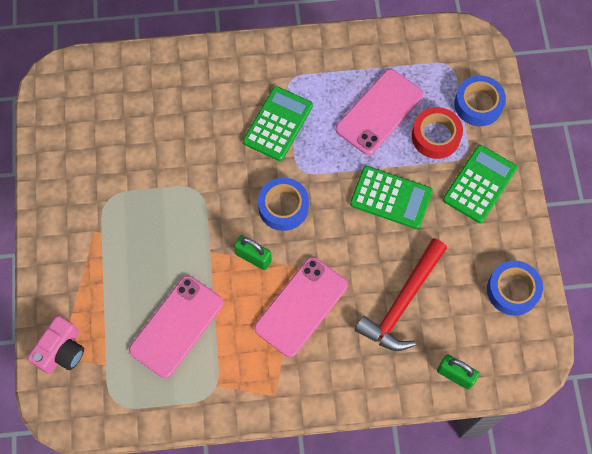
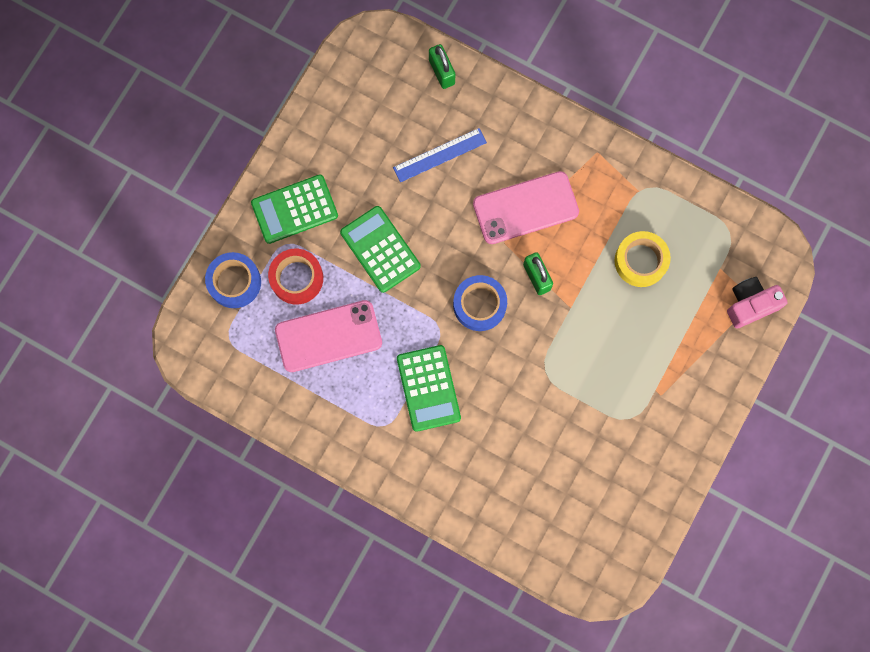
camera: 145 degrees left, 10 degrees up
pink phone [129,276,224,378] -> yellow tape [615,231,671,287]
green calculator [243,86,313,161] -> green calculator turned 75 degrees counterclockwise [397,345,461,432]
red hammer [355,238,447,351] -> blue ruler [393,128,487,182]
blue tape [487,261,543,316] -> none

